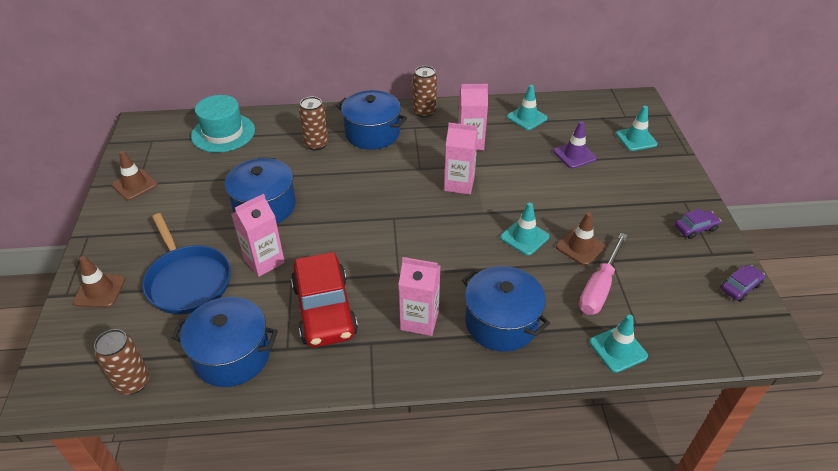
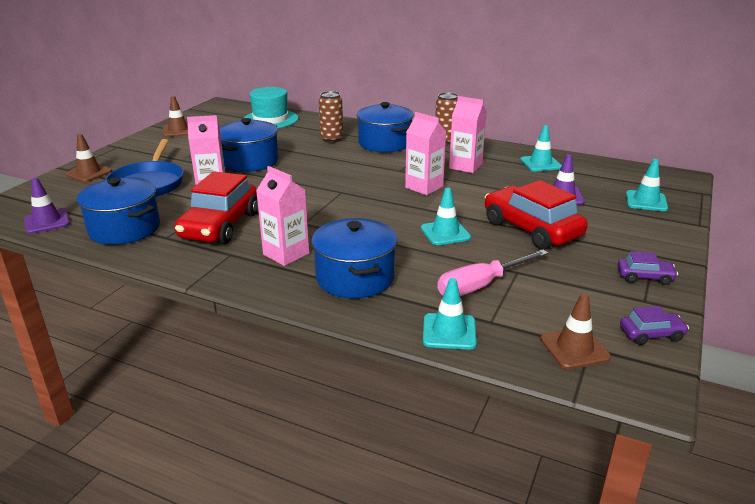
camera: 30 degrees right, 15 degrees down
brown can [94,329,149,395] -> purple traffic cone [24,177,70,234]
brown traffic cone [556,212,606,266] -> brown traffic cone moved to [540,293,611,369]
none -> red car [485,180,588,250]

